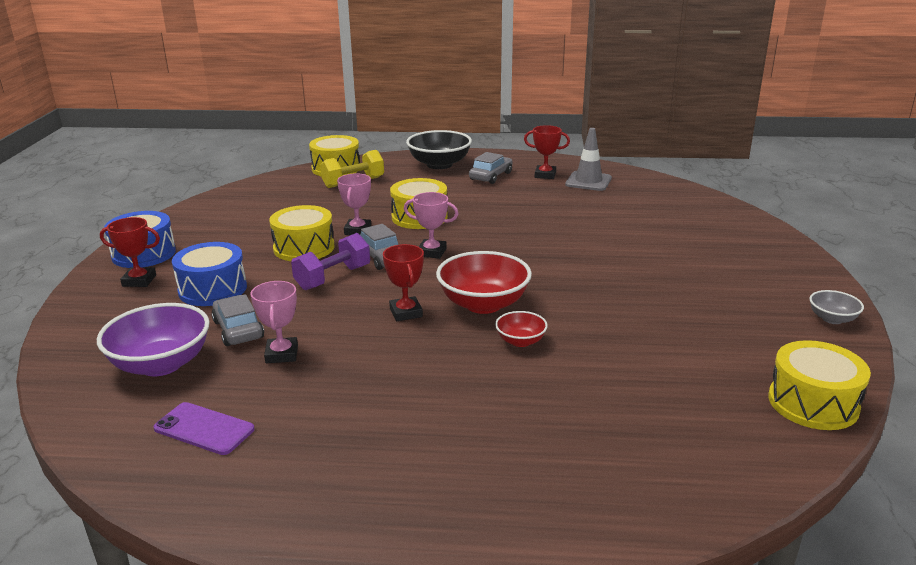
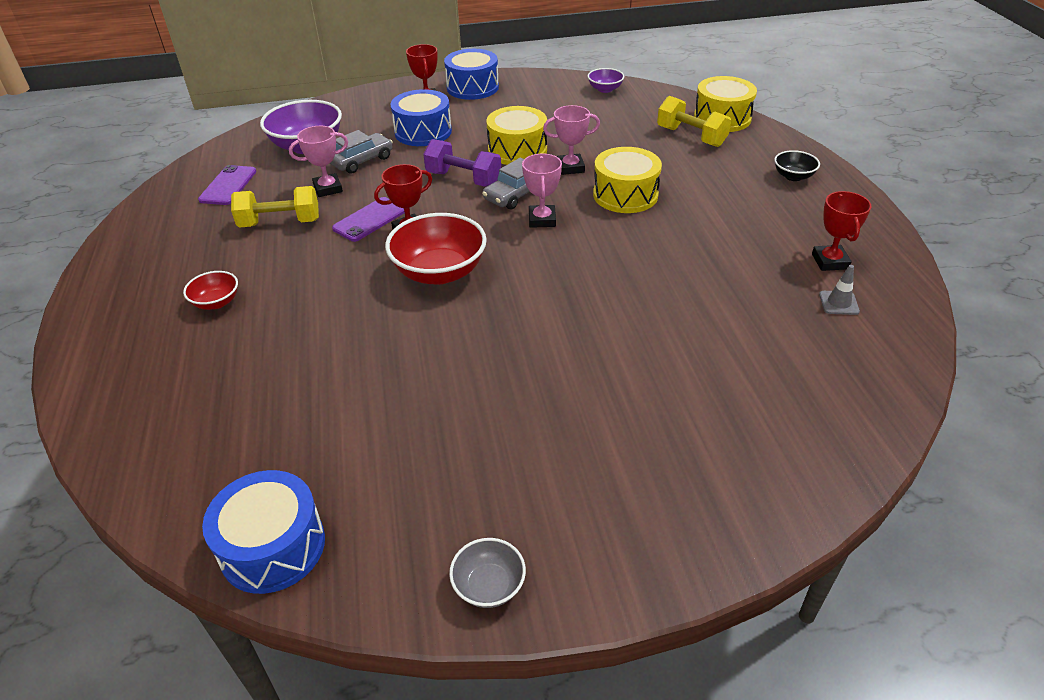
camera: 75 degrees right, 15 degrees up
black bowl [406,130,472,169] -> black bowl [774,150,820,181], size x0.51
grey car [469,152,513,184] -> none
red bowl [495,311,548,347] -> red bowl moved to [183,271,238,310]
grey traffic cone [565,128,612,191] -> grey traffic cone [819,265,860,315], size x0.55
yellow drum [768,340,871,430] -> blue drum [202,470,325,594]
none -> yellow dumbbell [231,186,319,228]
none -> purple phone [332,197,405,242]
none -> purple bowl [587,68,624,93]

